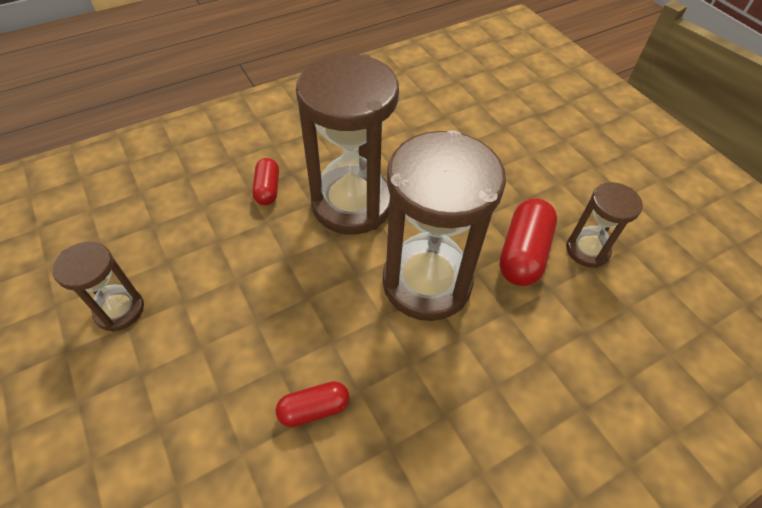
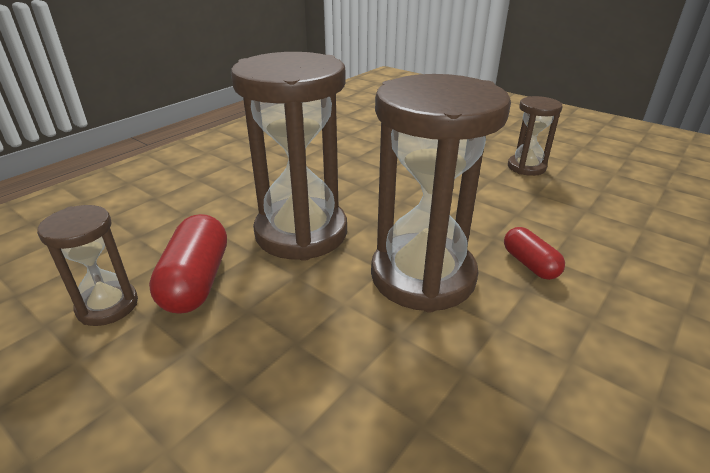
camera: 160 degrees right, 20 degrees down
red capsule [276,381,350,427] -> none

